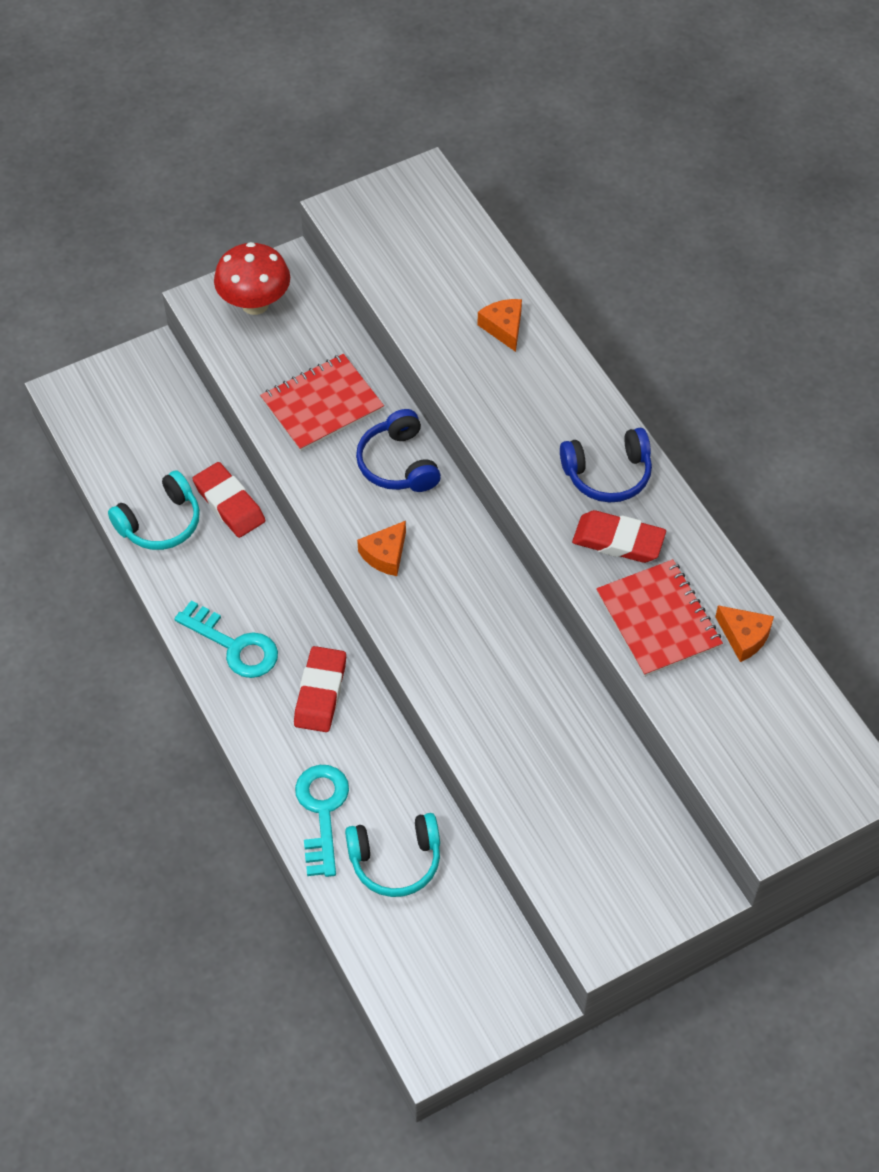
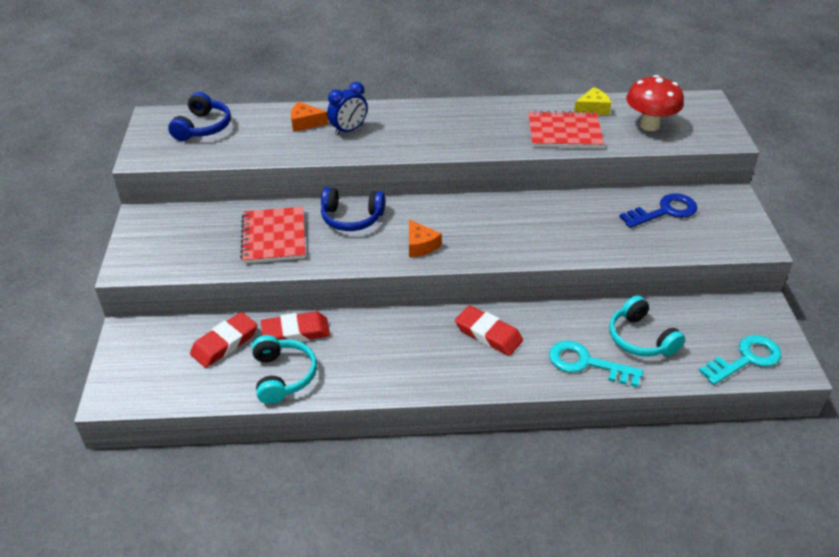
camera: 65 degrees left, 15 degrees down
turquoise key [174,600,278,678] -> turquoise key moved to [699,335,781,385]
red mushroom [214,242,290,315] -> red mushroom moved to [626,75,684,131]
turquoise headphones [345,813,440,897] -> turquoise headphones turned 135 degrees clockwise [609,295,685,357]
blue headphones [560,428,652,503] -> blue headphones moved to [168,92,231,141]
red eraser [572,510,666,563] -> red eraser moved to [190,312,257,368]
orange cheese [715,605,774,662] -> yellow cheese [574,87,611,115]
none -> blue clock [327,82,368,136]
none -> blue key [619,193,697,228]

